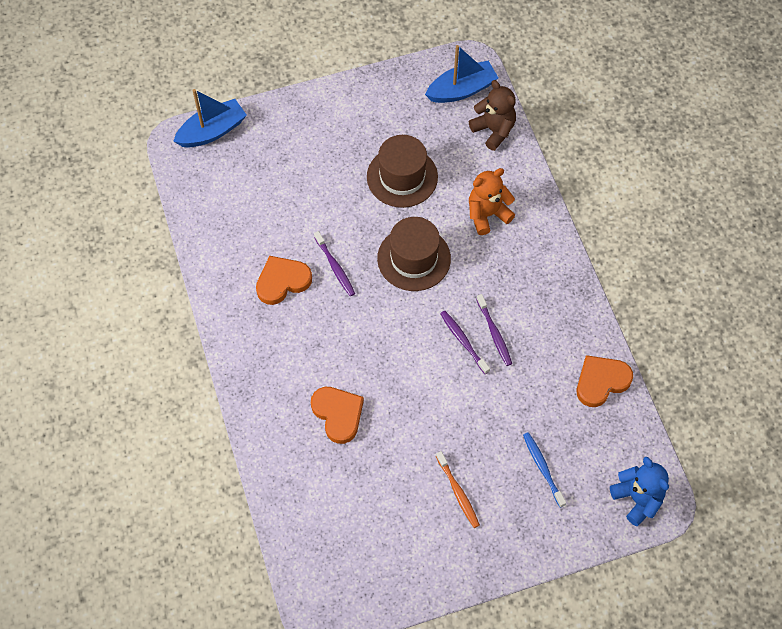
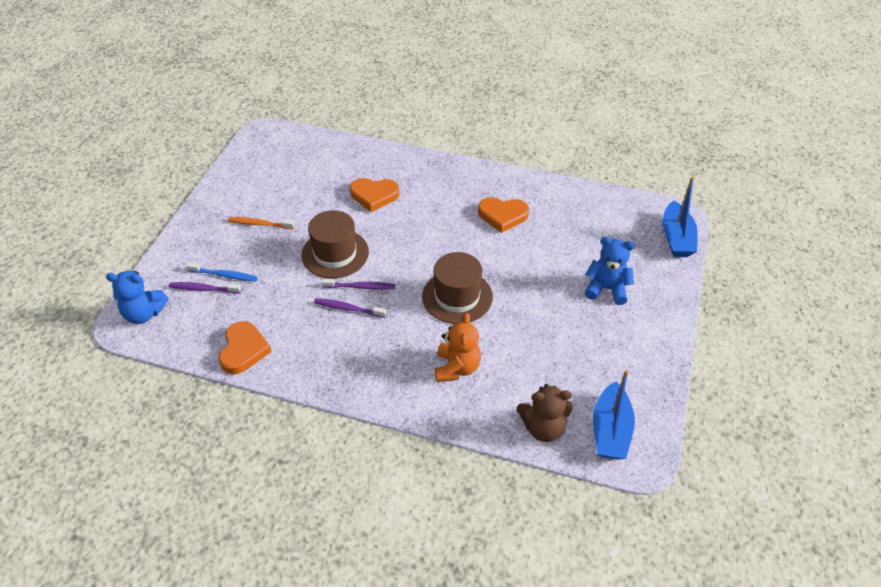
camera: 125 degrees right, 15 degrees down
orange heart [256,256,312,305] -> orange heart turned 90 degrees clockwise [478,197,529,233]
purple toothbrush [314,231,355,296] -> purple toothbrush moved to [169,282,241,293]
brown hat [367,135,438,208] -> brown hat moved to [301,210,369,279]
none -> blue teddy bear [585,237,635,305]

